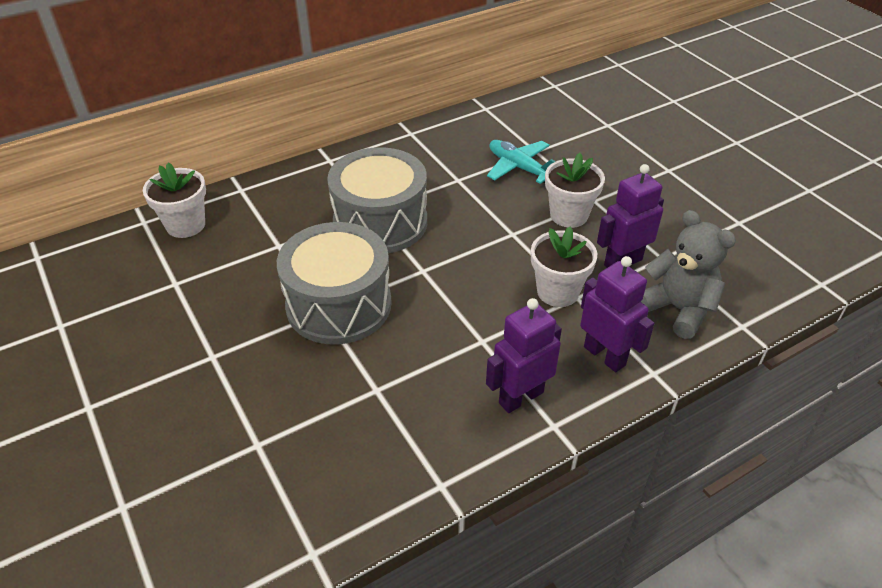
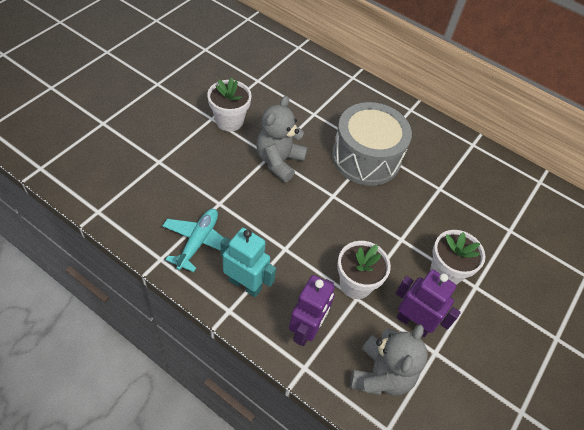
camera: 60 degrees right, 10 degrees up
white flower pot [143,162,206,238] -> white flower pot moved to [207,78,252,131]
grey drum [277,222,392,345] -> grey teddy bear [256,96,307,182]
purple robot [486,298,562,413] -> turquoise robot [220,228,276,297]
turquoise plane [487,140,556,184] -> turquoise plane moved to [163,209,224,272]

